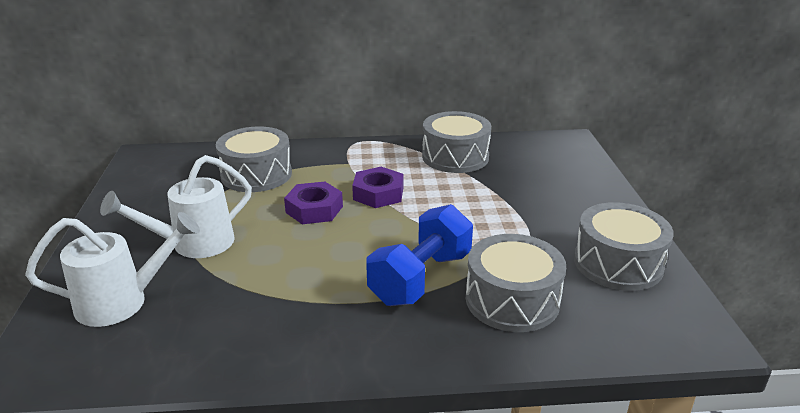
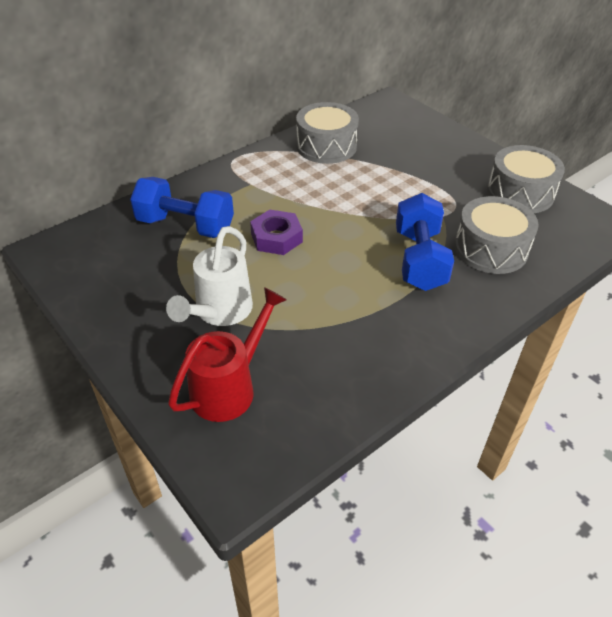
camera: 35 degrees left, 15 degrees up
white watering can [25,212,200,327] -> red watering can [168,287,287,422]
grey drum [216,126,292,192] -> blue dumbbell [130,177,234,238]
purple nut [352,167,403,208] -> none

